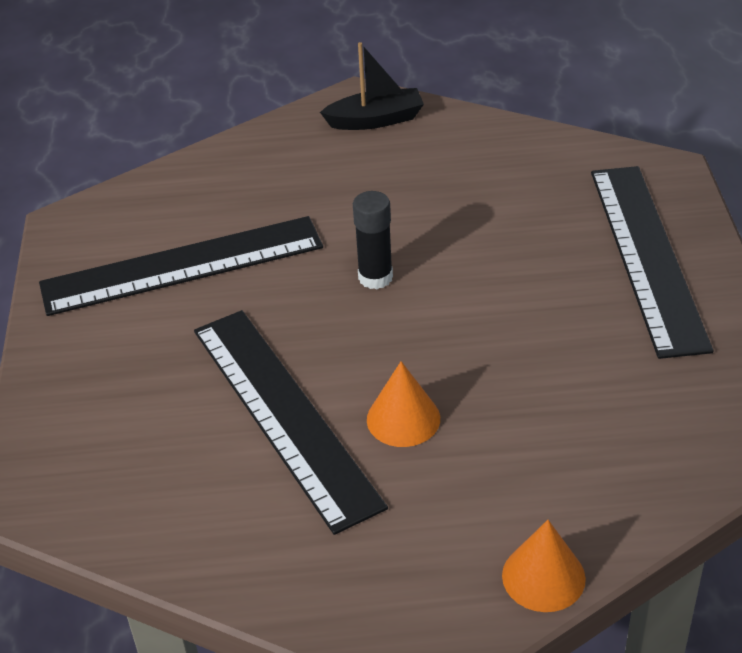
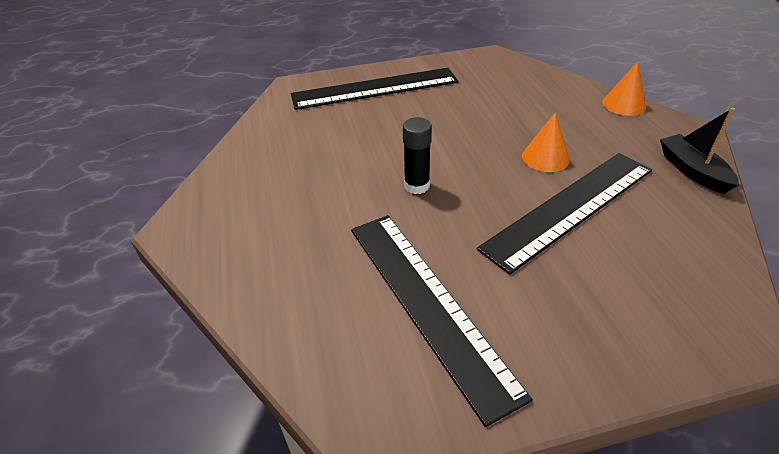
camera: 100 degrees left, 0 degrees up
black boat [320,42,424,130] -> black boat moved to [660,108,739,194]

